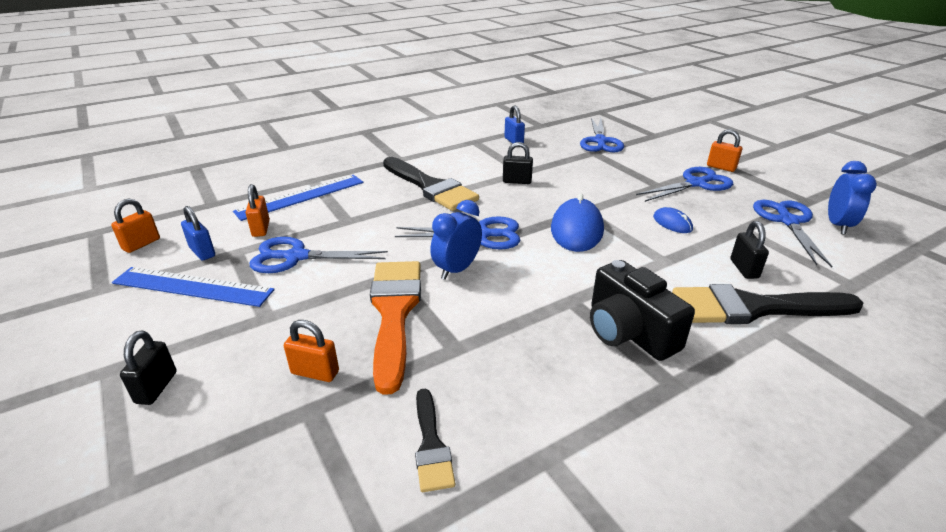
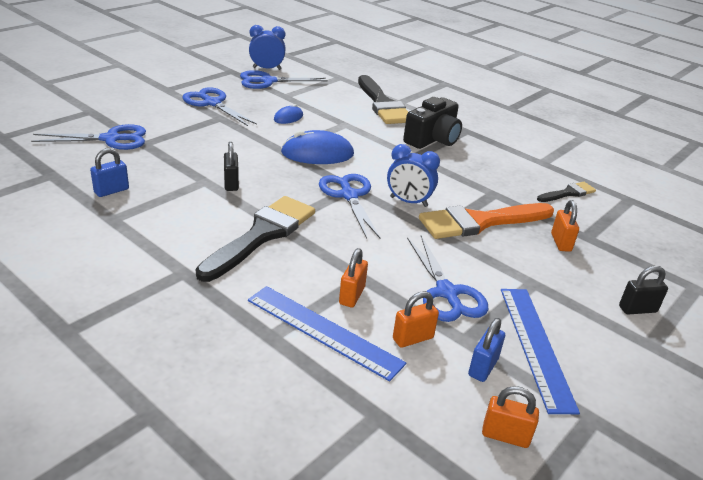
camera: 110 degrees left, 0 degrees up
orange padlock [707,129,742,172] -> orange padlock moved to [339,248,368,308]
black padlock [731,221,769,279] -> none

